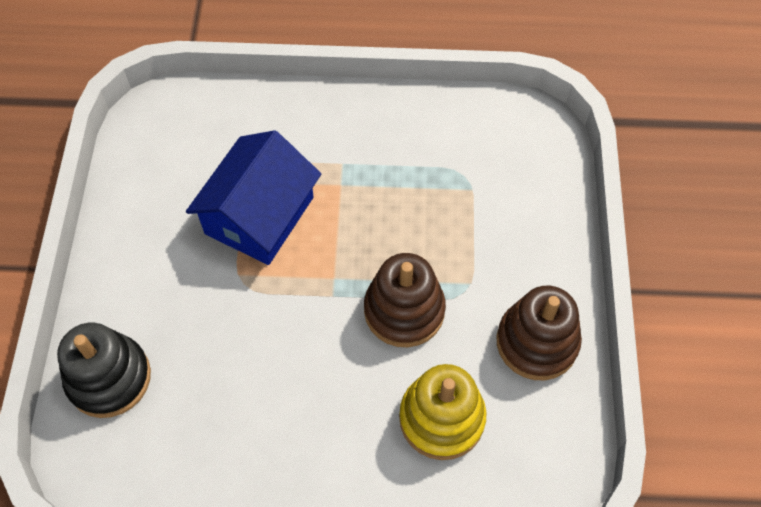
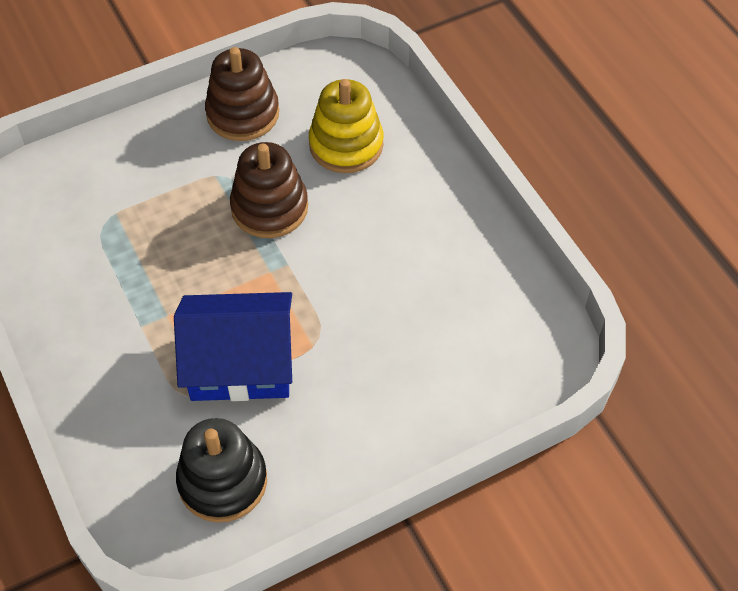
camera: 120 degrees left, 5 degrees down
black stacking toy [57,323,151,418] -> black stacking toy moved to [176,418,267,522]

